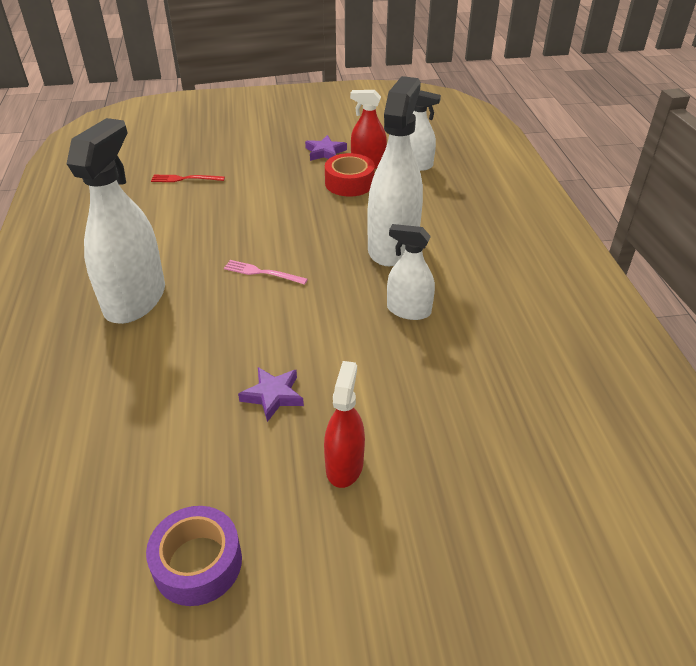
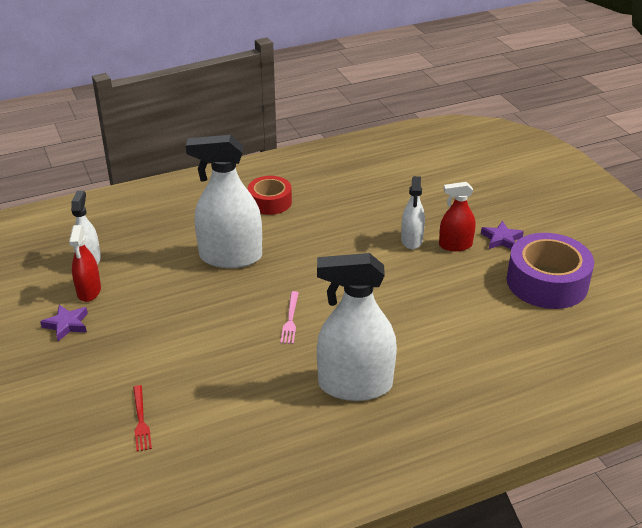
camera: 105 degrees left, 5 degrees down
purple tape [146,506,242,606] -> purple tape [506,233,594,309], size x1.65
purple star [238,367,304,422] -> purple star moved to [481,221,524,249]
red tape [325,153,375,197] -> red tape moved to [248,176,292,215]
white spray bottle [387,224,435,320] -> white spray bottle moved to [401,176,425,249]

